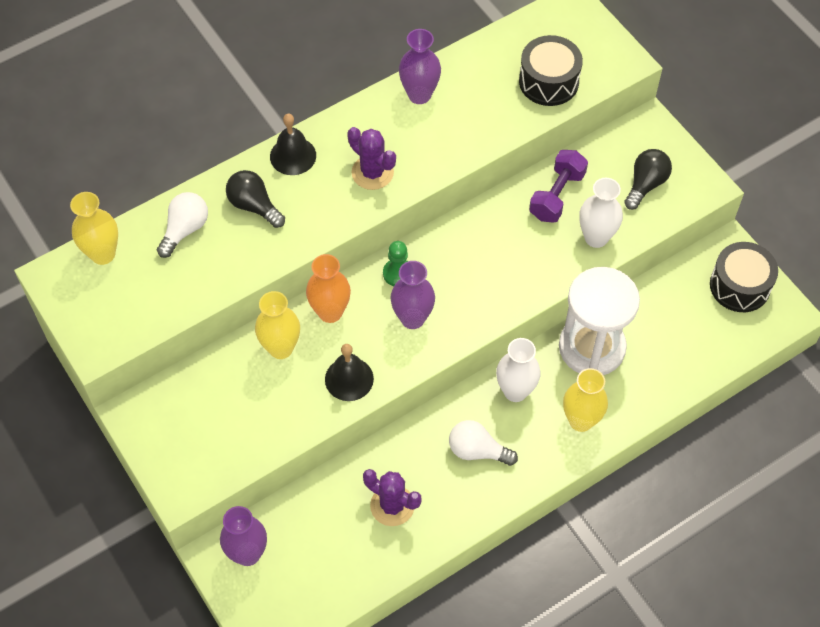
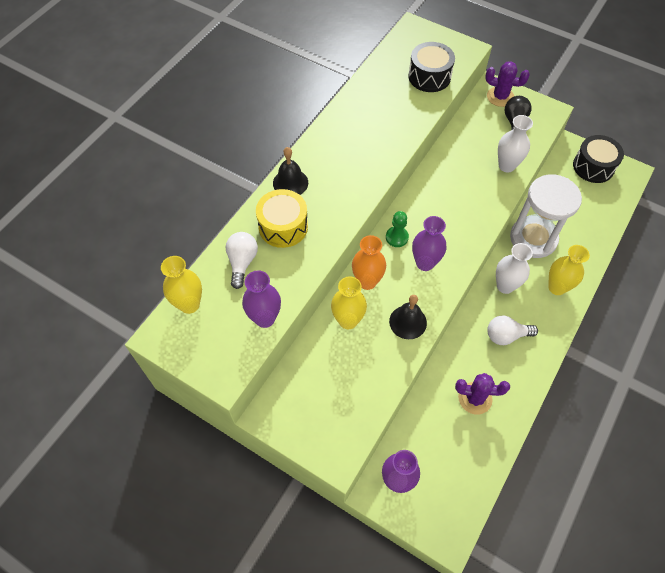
camera: 25 degrees left, 0 degrees up
black light bulb [226,170,285,228] -> yellow drum [256,189,308,248]
purple cactus [347,127,396,190] -> purple cactus moved to [485,61,530,107]
purple vase [399,29,441,104] -> purple vase moved to [242,270,281,328]
purple dumbbell [529,150,588,223] -> none

